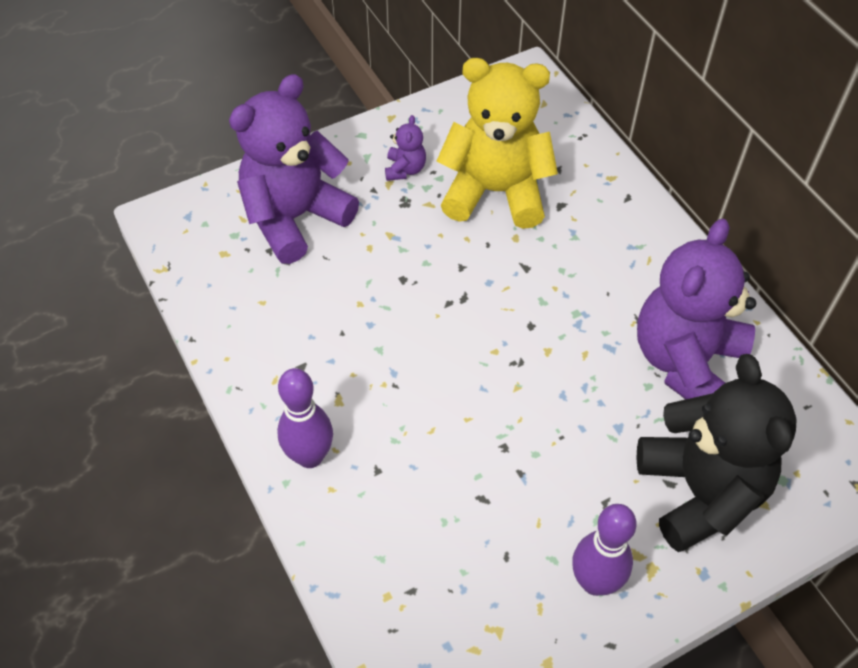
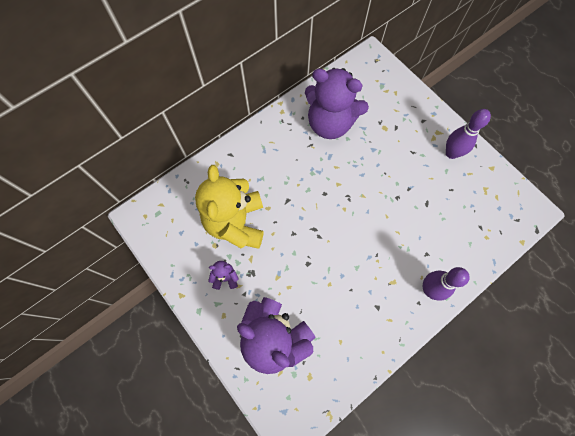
camera: 100 degrees left, 15 degrees up
black teddy bear [637,354,797,552] -> none

